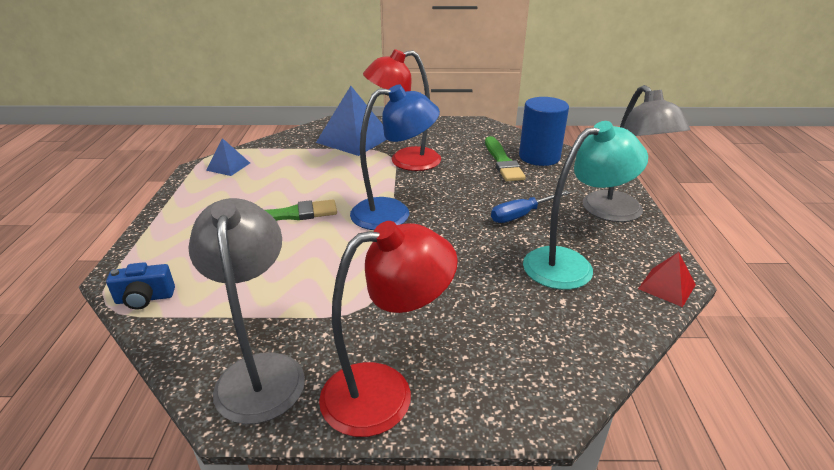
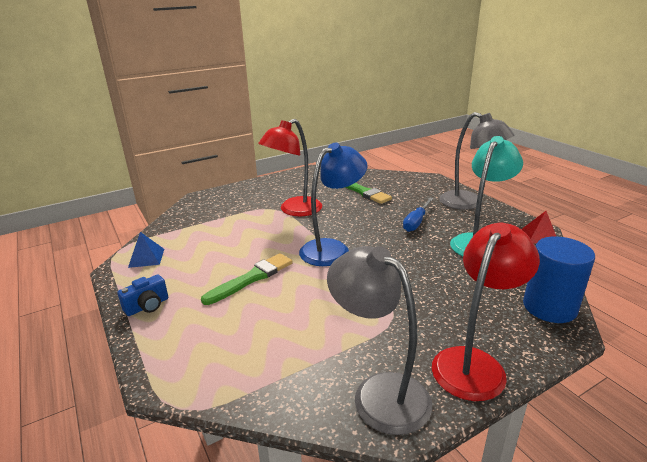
camera: 30 degrees left, 5 degrees down
blue camera [106,262,175,310] -> blue camera moved to [117,275,168,316]
blue pyramid [316,86,386,156] -> none
blue cylinder [519,97,569,166] -> blue cylinder moved to [523,236,595,323]

